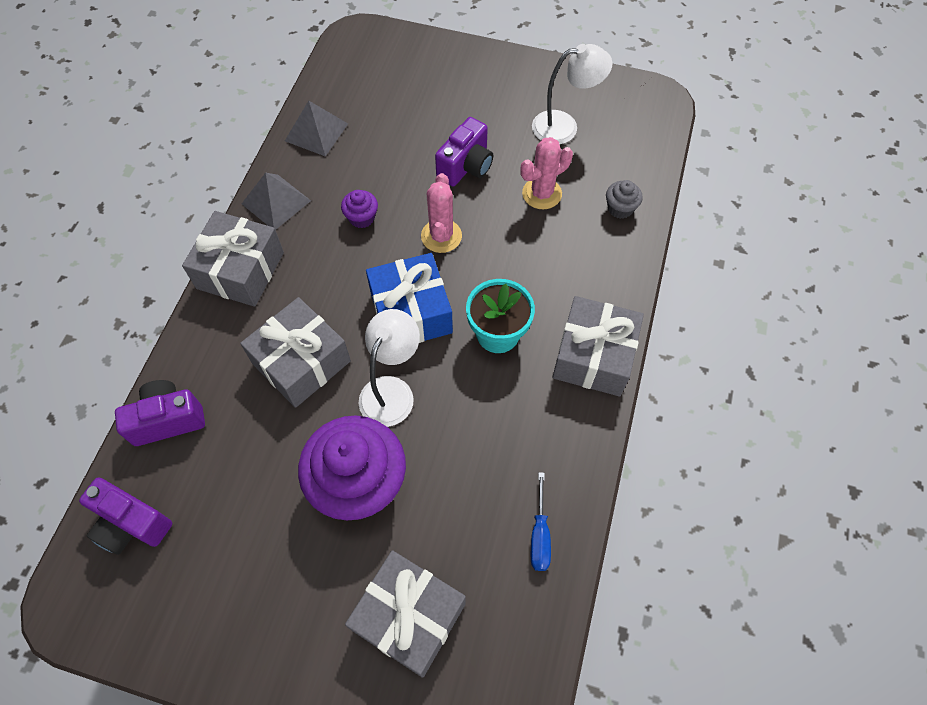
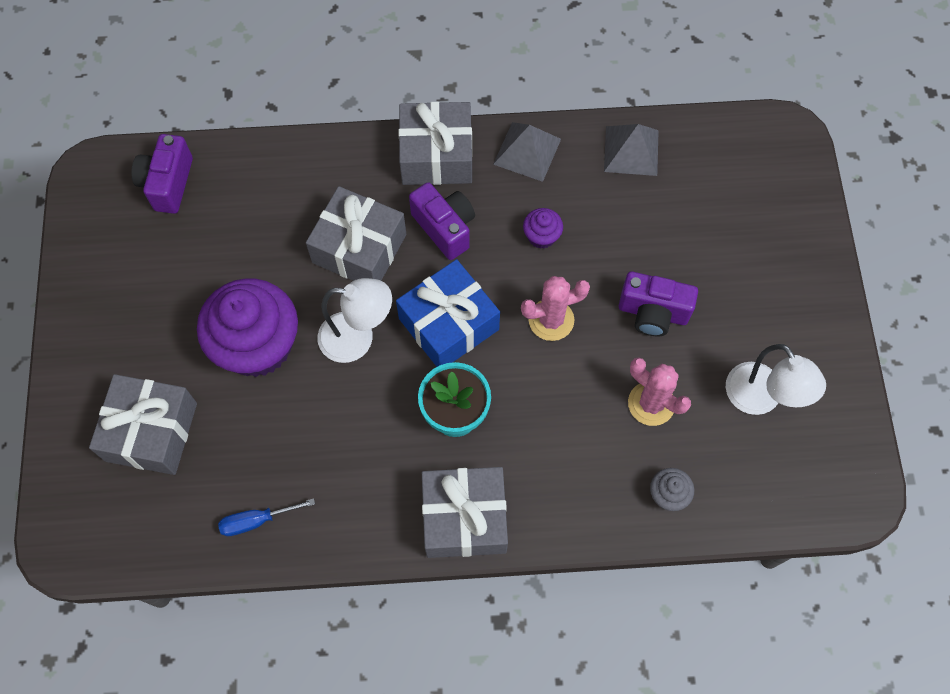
camera: 70 degrees right, 5 degrees up
purple camera [115,380,205,446] -> purple camera moved to [409,182,475,260]

